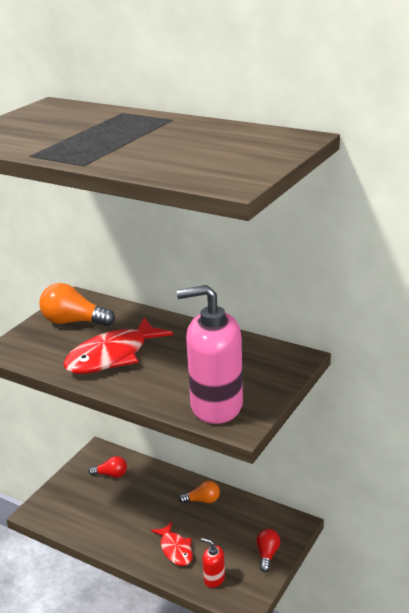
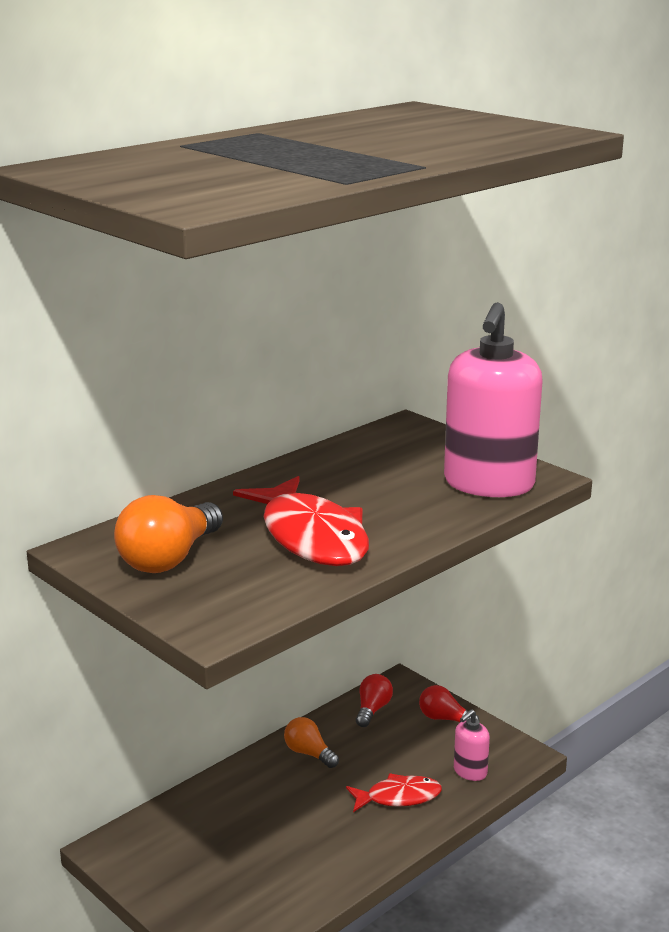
camera: 75 degrees left, 5 degrees down
red light bulb [89,456,127,478] -> red light bulb moved to [356,674,393,727]
orange light bulb [179,481,220,503] -> orange light bulb turned 60 degrees counterclockwise [284,717,339,768]
red soap dispenser [201,538,225,588] -> pink soap dispenser [454,709,490,781]

